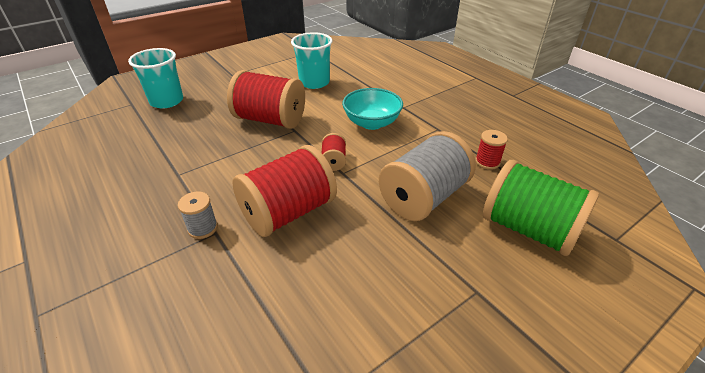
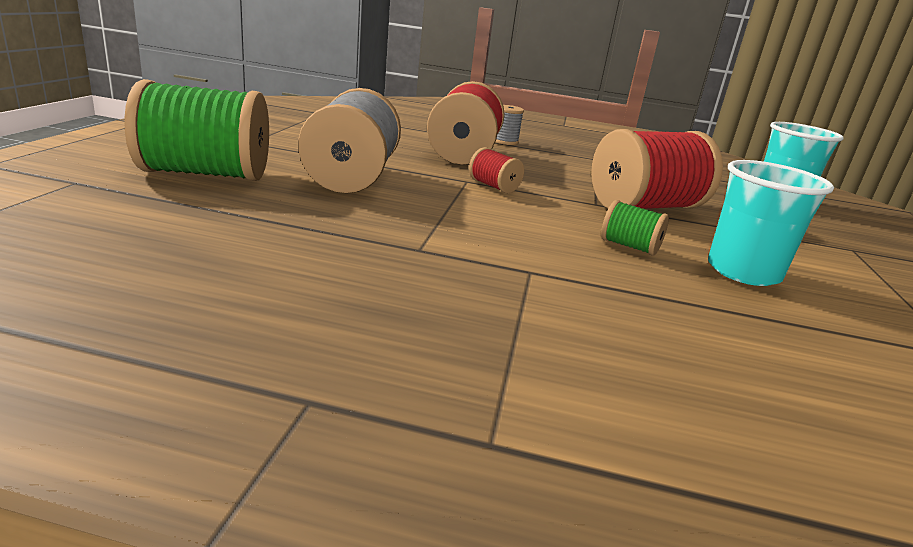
camera: 135 degrees right, 15 degrees down
turquoise bowl [342,88,403,130] -> none
red spool [475,130,508,170] -> none
none -> green spool [601,200,669,256]

